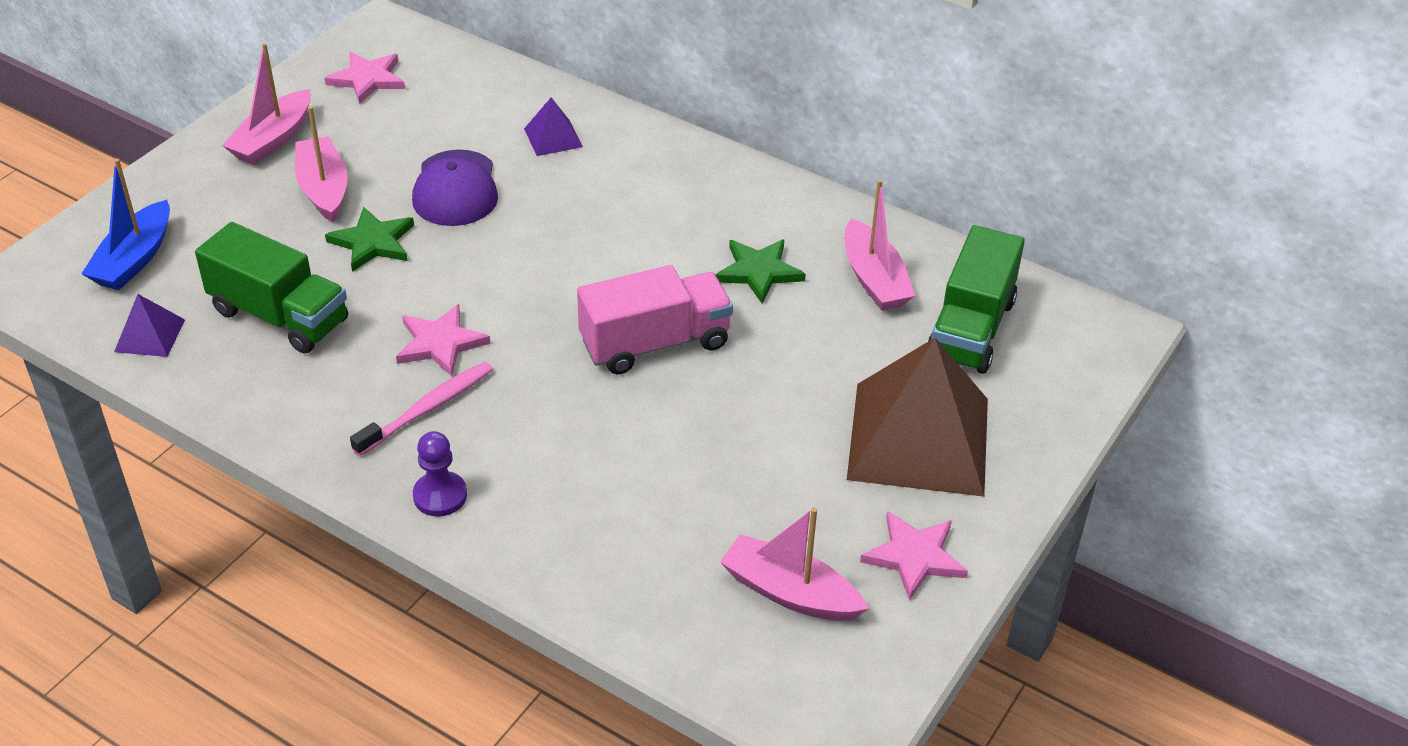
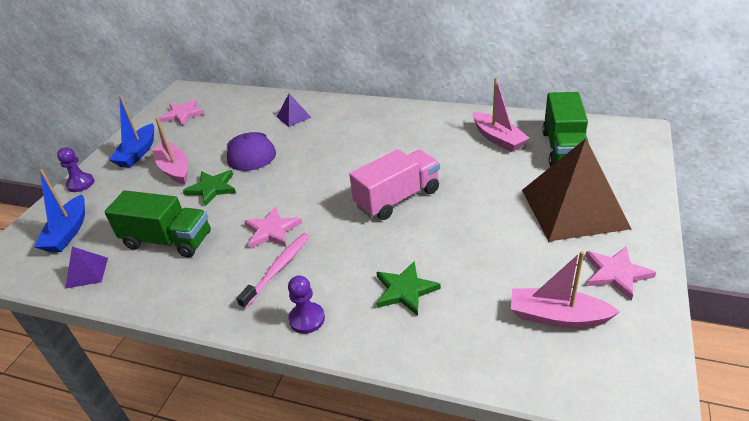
camera: 10 degrees left, 5 degrees down
pink boat [222,43,311,165] -> blue boat [109,95,154,168]
green star [715,239,806,303] -> green star moved to [376,261,441,316]
none -> purple pawn [57,147,94,192]

